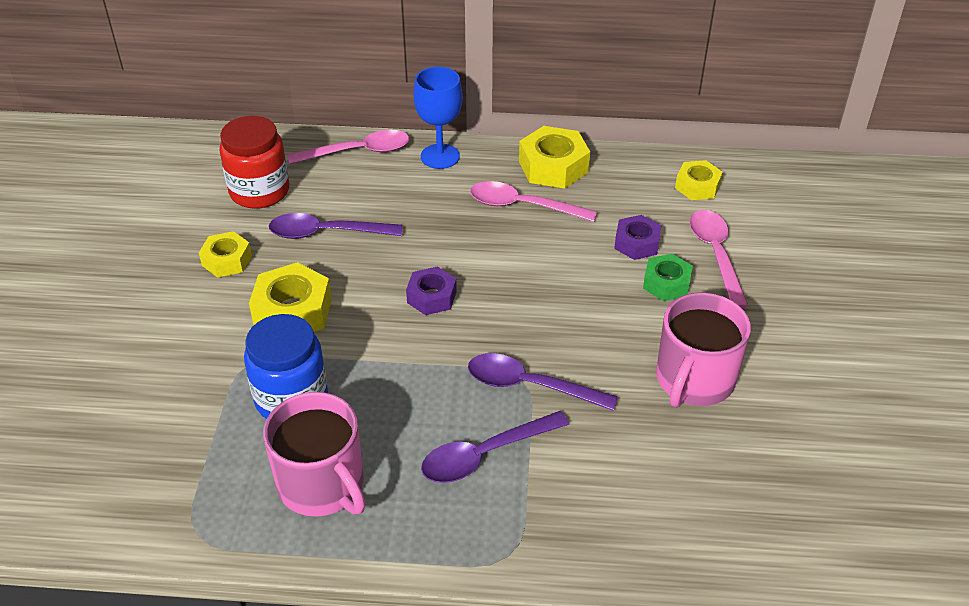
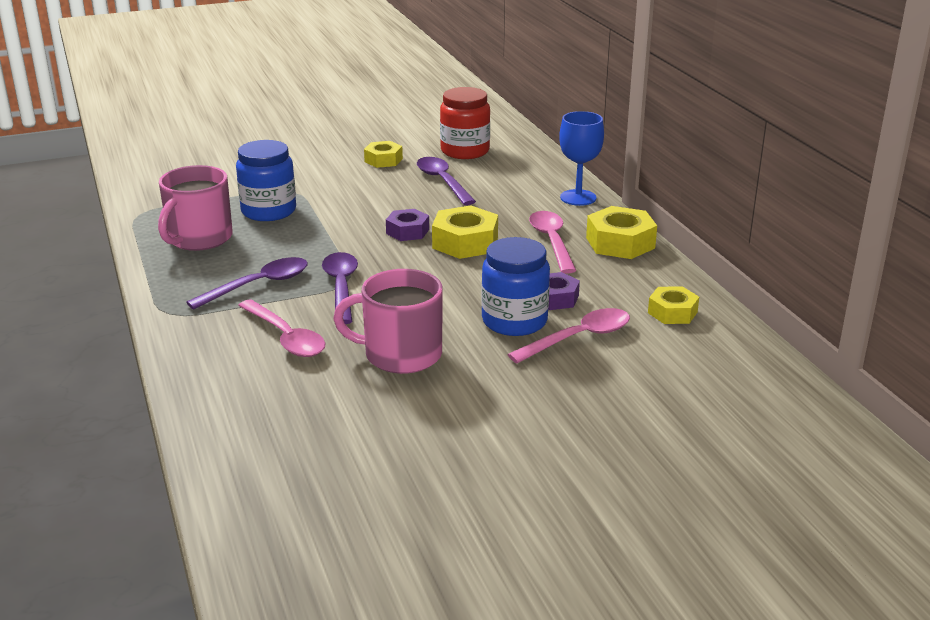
camera: 65 degrees right, 15 degrees down
yellow nut [249,262,332,332] -> yellow nut moved to [432,205,498,259]
pink spoon [288,130,409,164] -> pink spoon moved to [238,299,325,357]
purple spoon [421,411,569,483] -> purple spoon turned 105 degrees clockwise [186,257,308,310]
green nut [643,254,693,301] -> blue jar [481,237,550,336]

